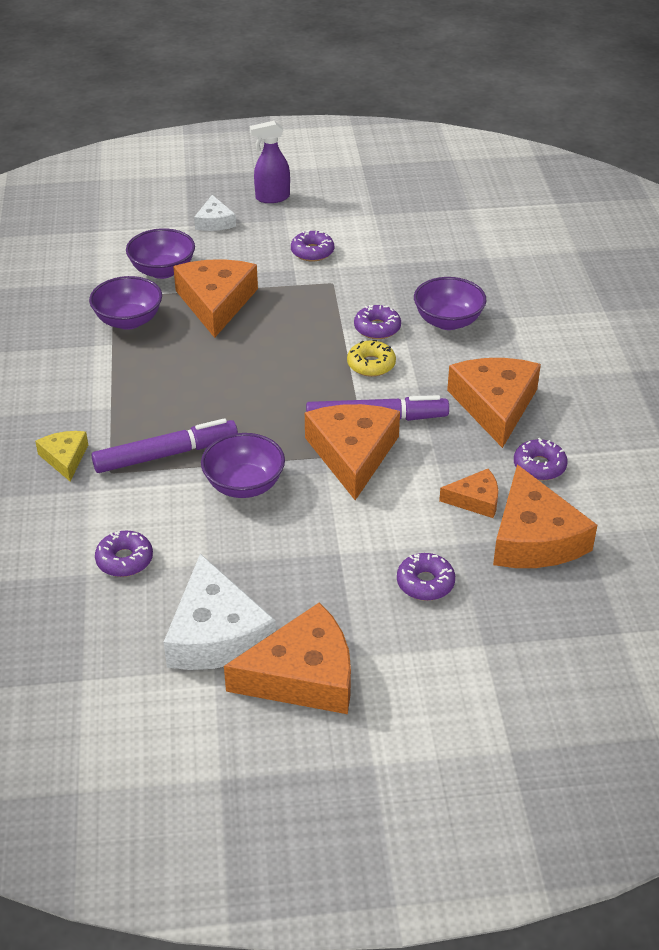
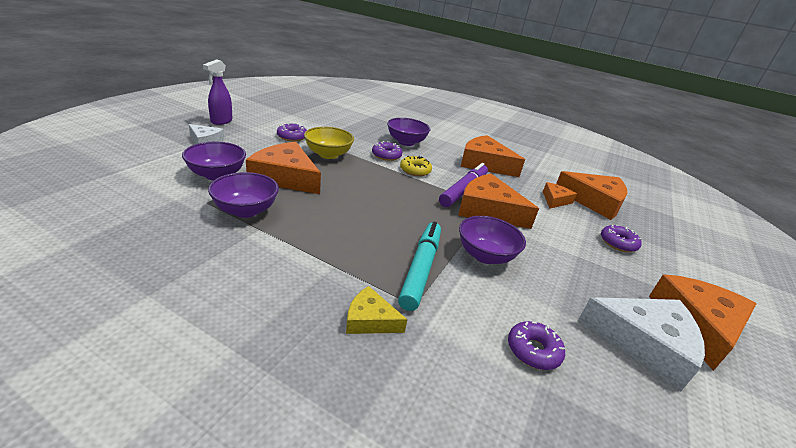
camera: 60 degrees left, 10 degrees down
purple marker [92,418,238,473] -> turquoise marker [398,221,441,311]
purple donut [514,438,568,481] -> none
none -> yellow bowl [304,127,354,159]

